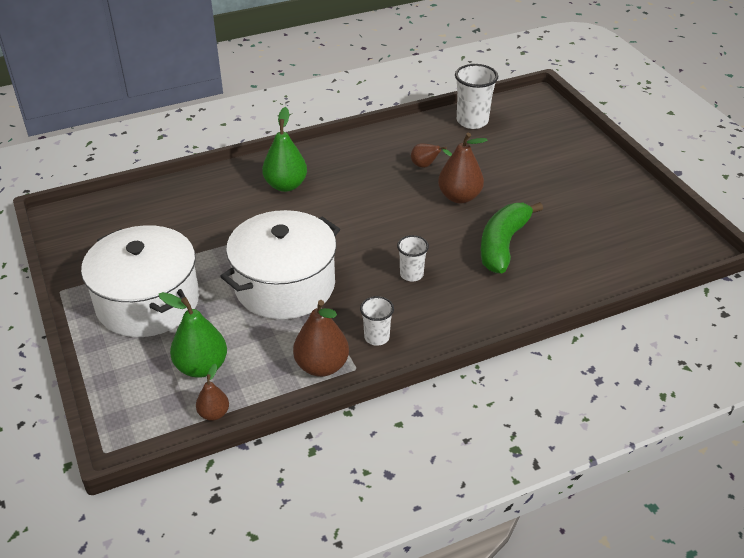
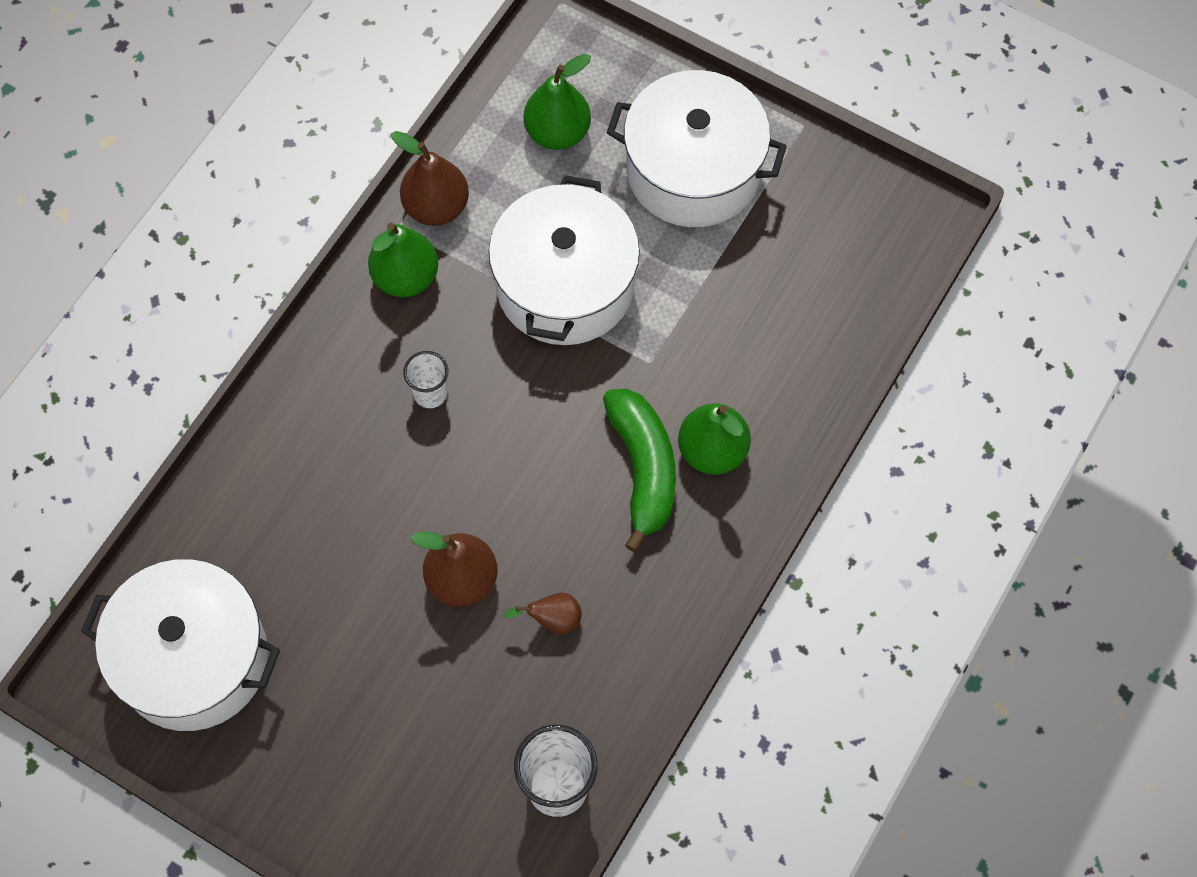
camera: 145 degrees right, 25 degrees up
brown pear [196,364,229,421] -> none
white cup [360,296,394,346] -> green pear [368,223,438,297]
green banana [481,202,543,273] -> green banana moved to [603,389,676,552]
none -> white pot [81,559,280,731]

